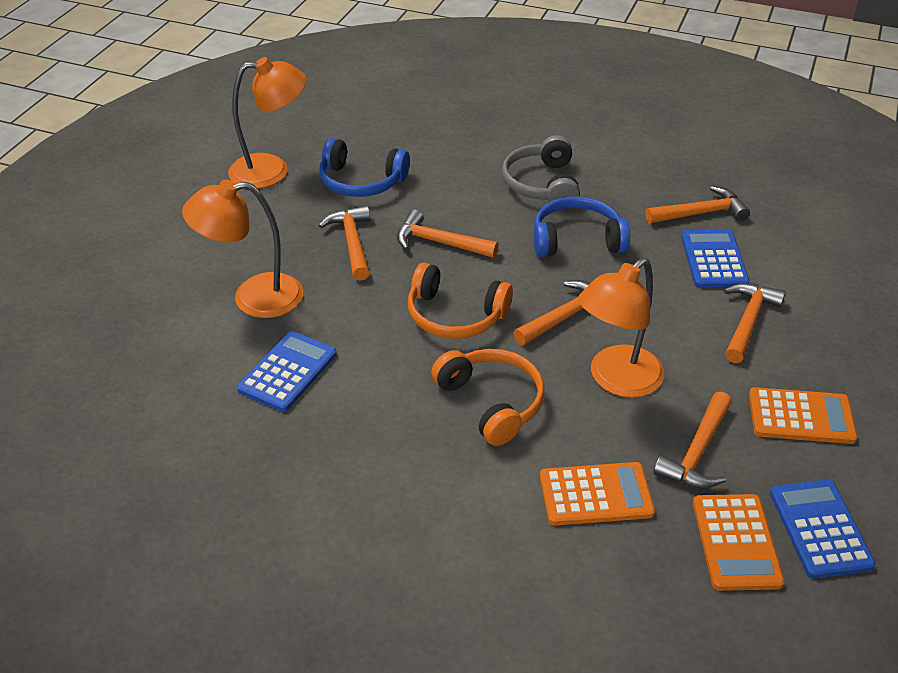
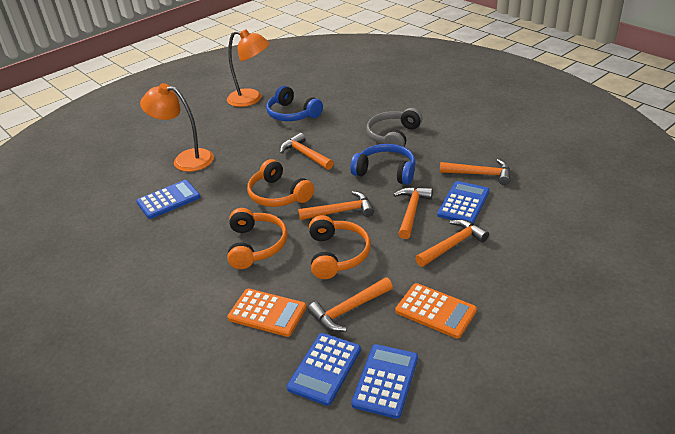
camera: 30 degrees right, 5 degrees down
orange hammer [318,205,370,281] -> orange hammer moved to [394,187,433,239]
orange lamp [578,258,664,398] -> orange headphones [309,215,371,279]
orange calculator [693,494,785,591] -> blue calculator [287,333,361,406]

